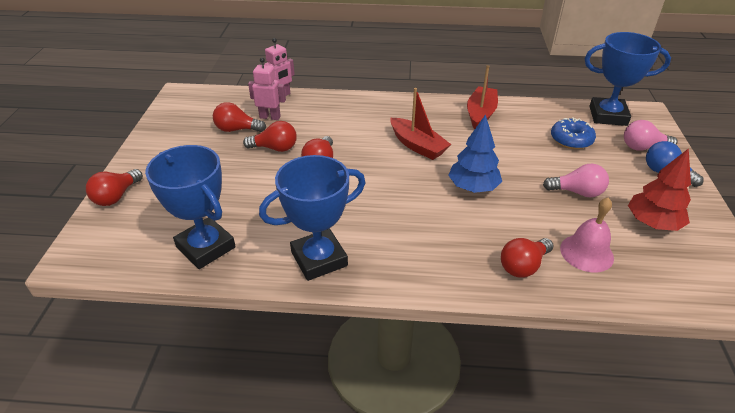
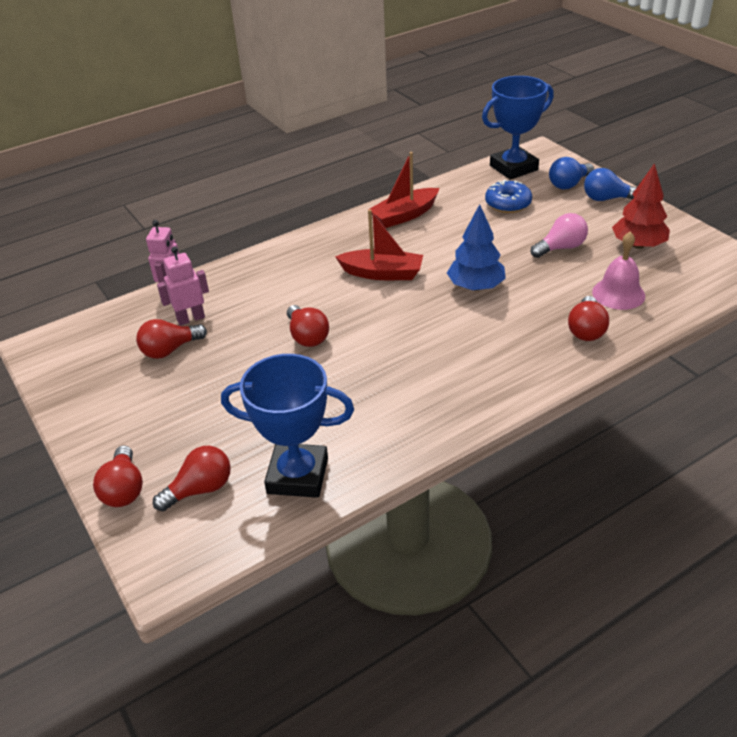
camera: 35 degrees left, 0 degrees up
red light bulb [243,121,297,152] -> red light bulb moved to [153,446,231,511]
blue trophy [259,155,366,281] -> none
red boat [467,65,498,129] -> red boat turned 105 degrees counterclockwise [368,152,439,228]
pink light bulb [624,120,677,151] -> blue light bulb [549,157,594,189]

